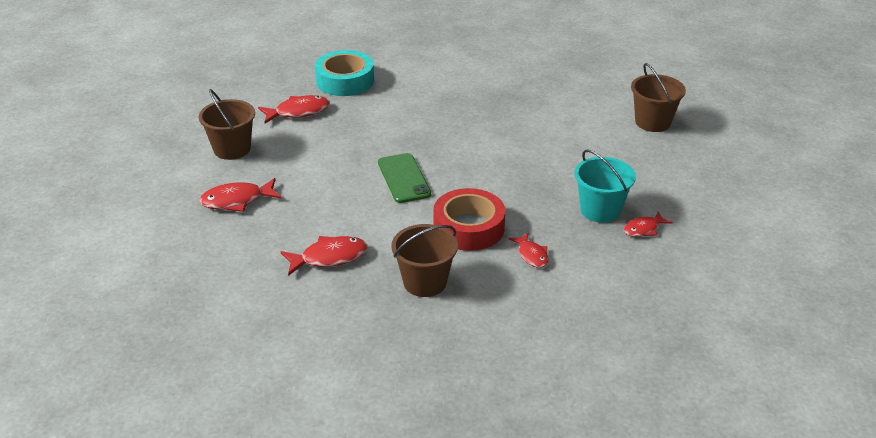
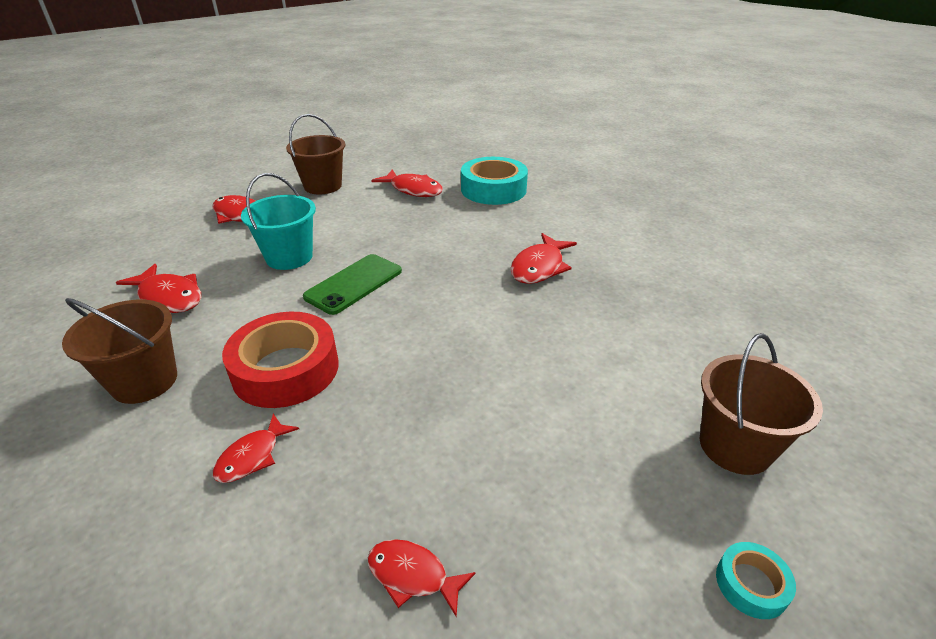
camera: 55 degrees right, 0 degrees up
turquoise bucket [574,149,636,223] -> turquoise bucket moved to [241,173,316,270]
none -> red fish [510,233,577,284]
none -> turquoise tape [716,542,796,619]

